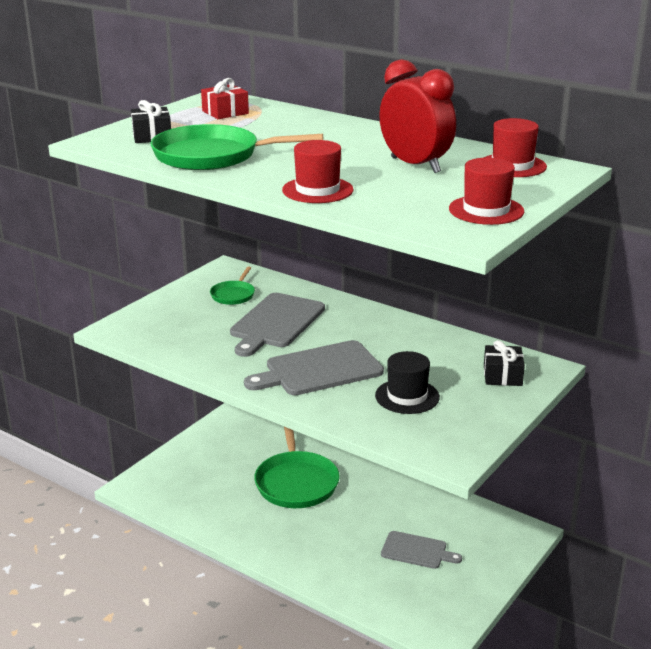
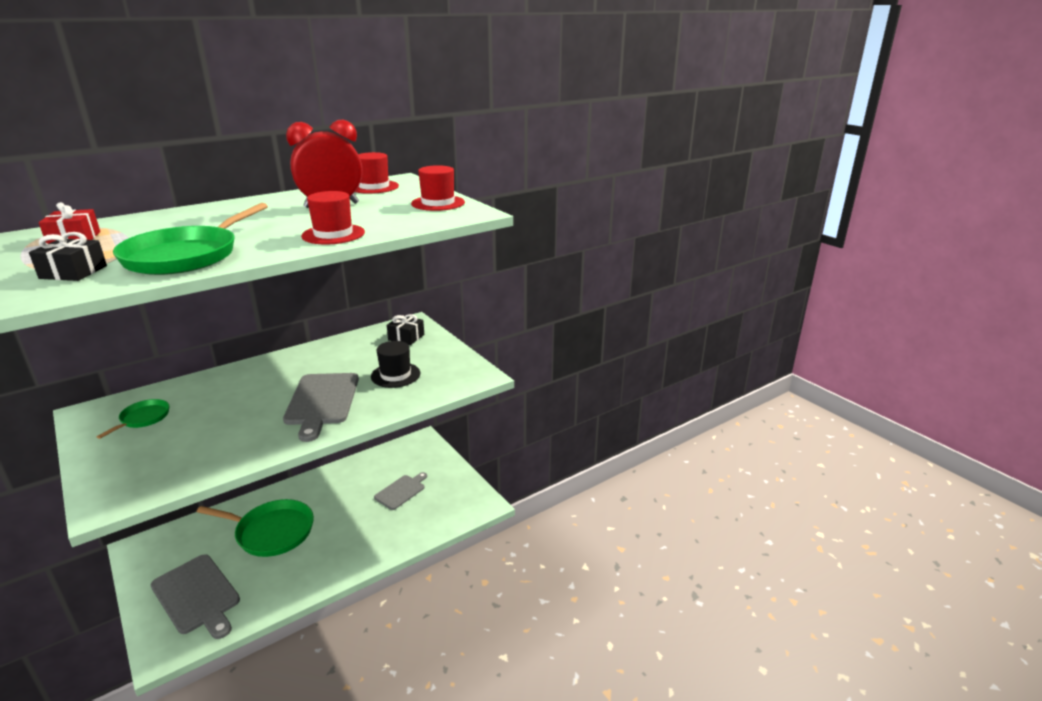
camera: 70 degrees left, 0 degrees up
green pan [210,266,255,305] -> green pan turned 105 degrees counterclockwise [96,399,169,439]
grey cutting board [230,293,325,357] -> grey cutting board moved to [151,554,240,639]

